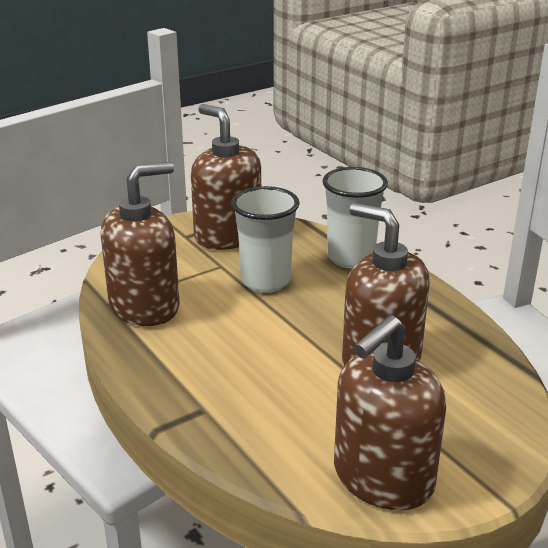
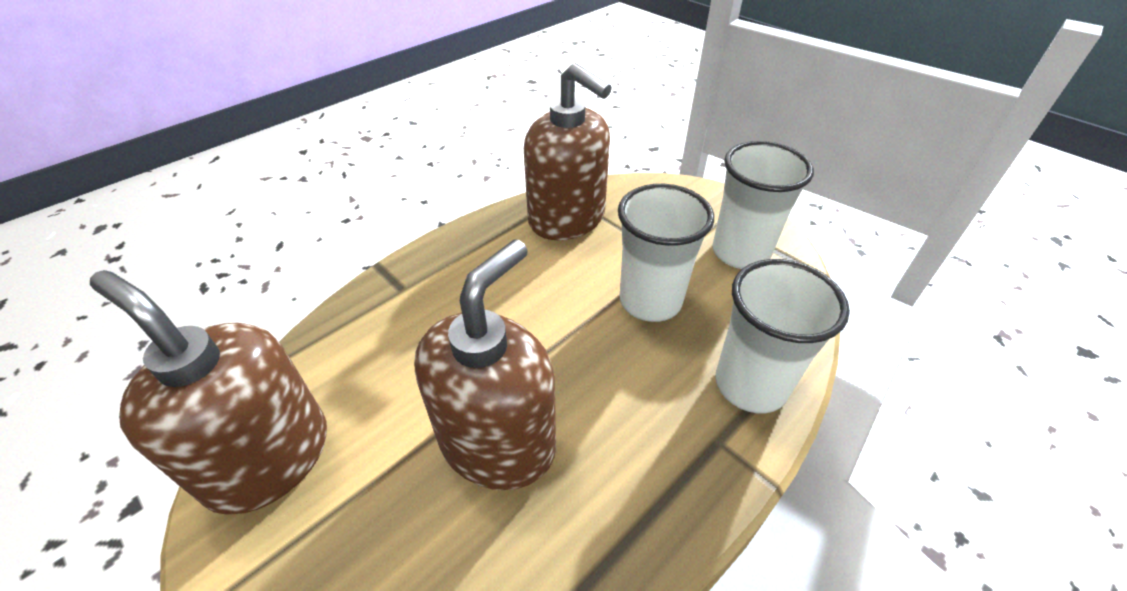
camera: 80 degrees right, 15 degrees up
brown soap dispenser [191,104,261,250] -> white cup [712,141,814,269]

